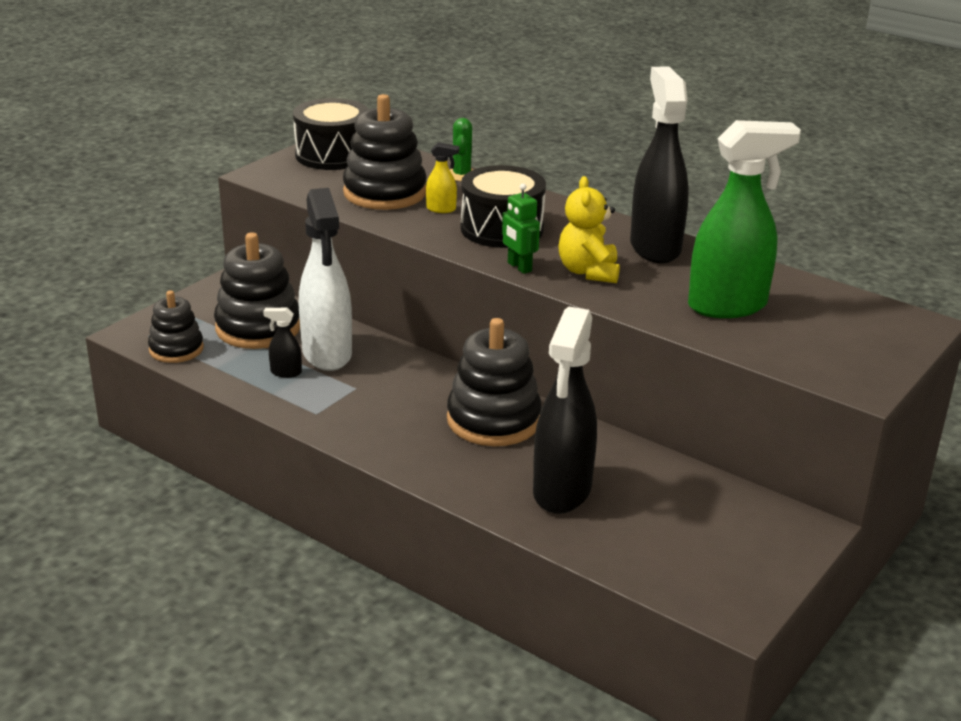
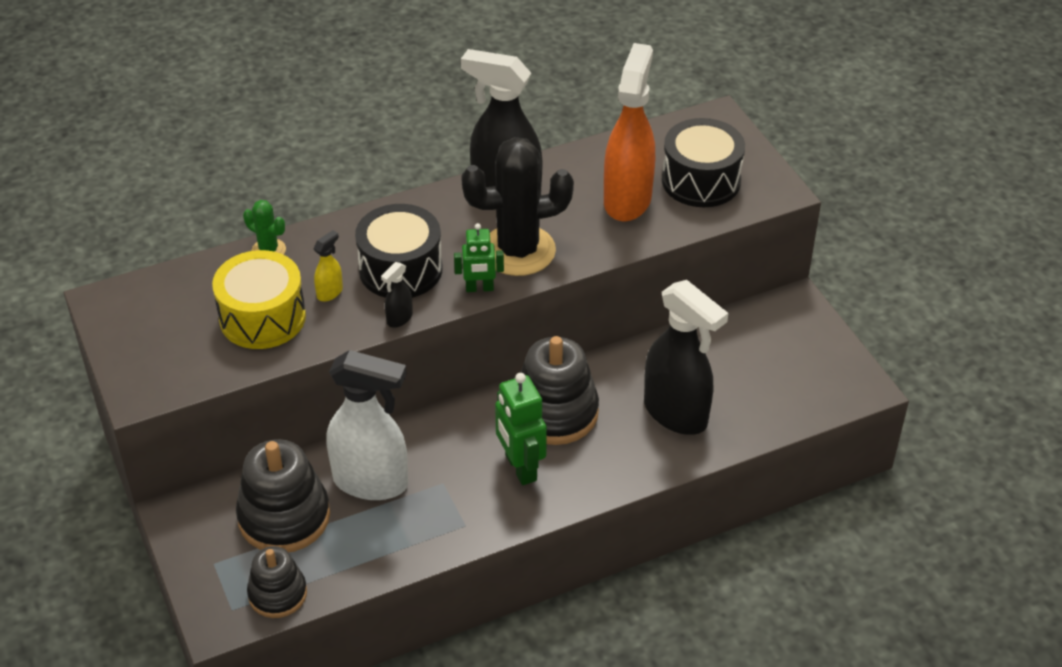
camera: 60 degrees left, 15 degrees up
black spray bottle [263,308,302,378] -> black spray bottle moved to [381,262,413,328]
black drum [293,98,369,170] -> black drum moved to [662,118,745,207]
black stacking toy [343,94,427,210] -> yellow drum [212,250,306,349]
yellow teddy bear [558,176,620,283] -> black cactus [461,137,574,276]
green spray bottle [688,120,801,318] -> orange spray bottle [604,43,655,222]
none -> green robot [495,373,547,485]

